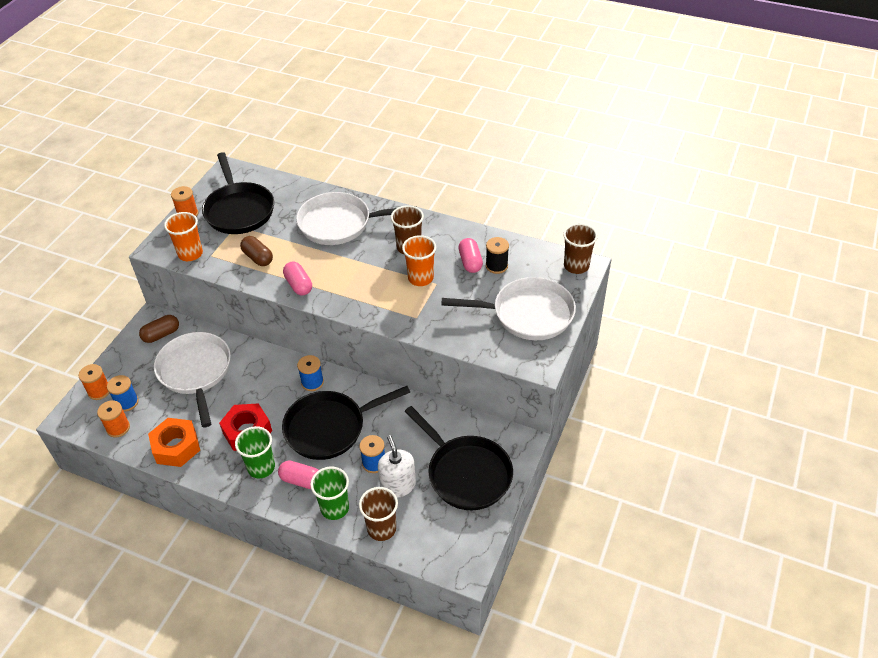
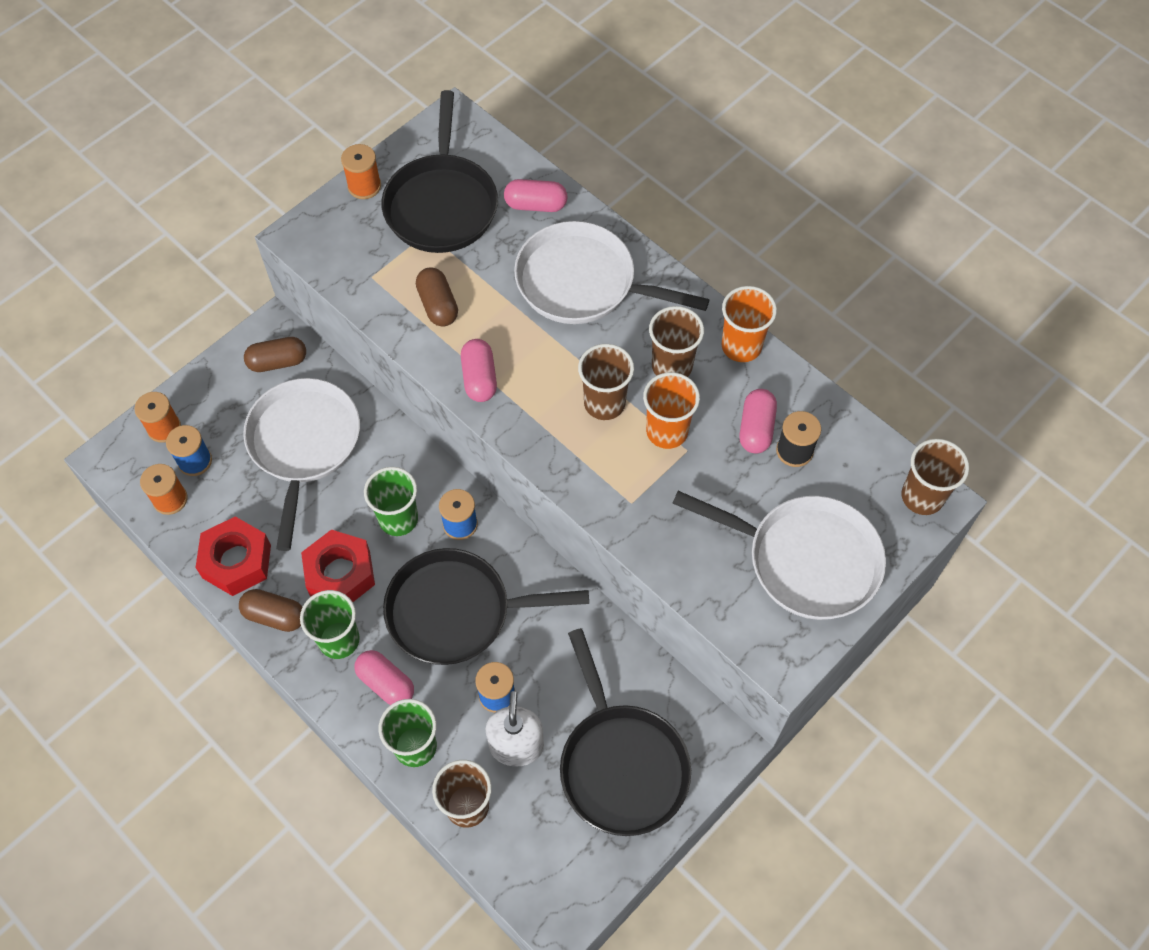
camera: 20 degrees right, 15 degrees up
orange nut [148,418,200,467] -> red nut [195,516,271,596]
orange cup [164,212,203,261] -> orange cup moved to [722,286,777,362]
none -> brown capsule [239,589,302,632]
none -> green cup [364,467,418,536]
none -> pink capsule [504,179,567,212]
none -> brown cup [578,344,634,420]

